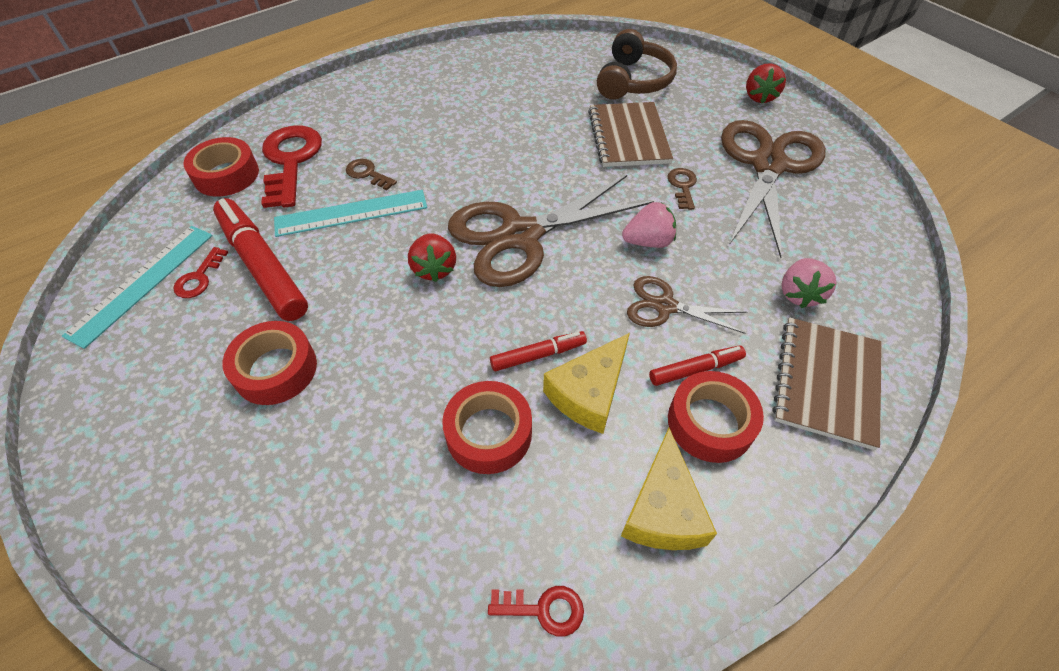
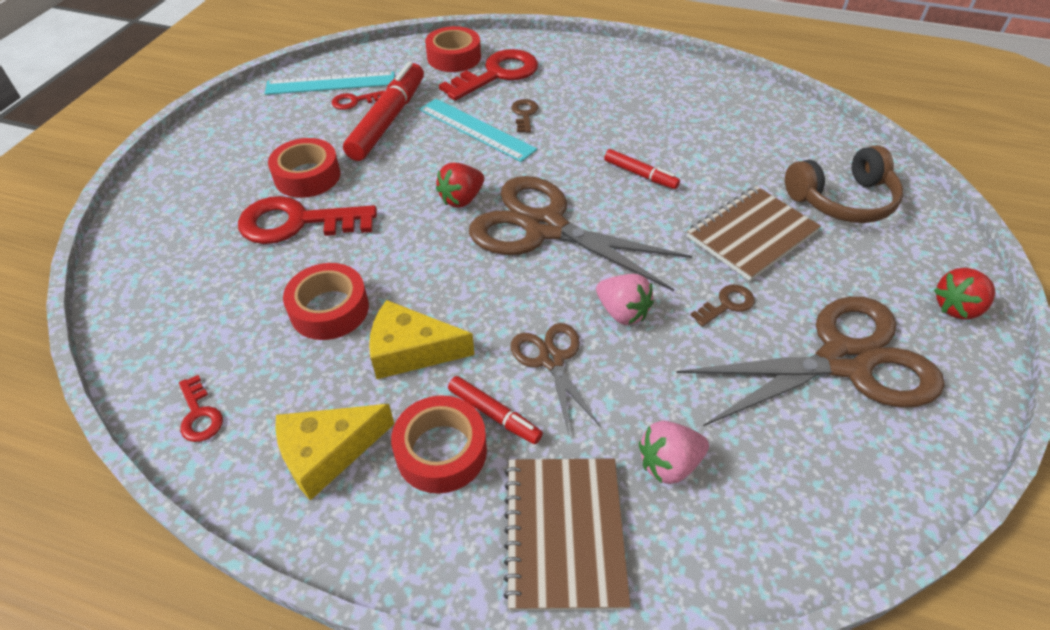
camera: 55 degrees right, 5 degrees down
red marker [490,331,587,371] -> red marker moved to [604,149,680,189]
brown notebook [773,317,882,450] -> brown notebook turned 75 degrees counterclockwise [503,459,631,611]
none -> red key [238,196,377,244]

